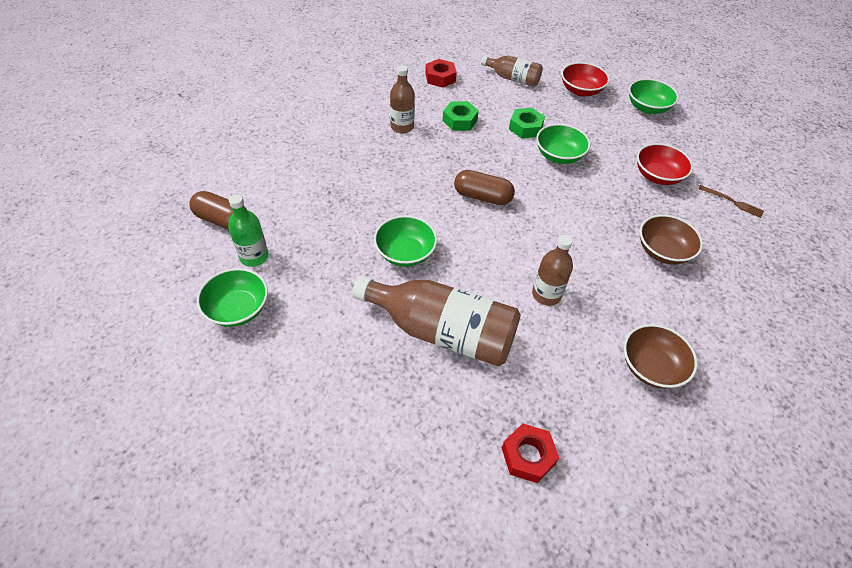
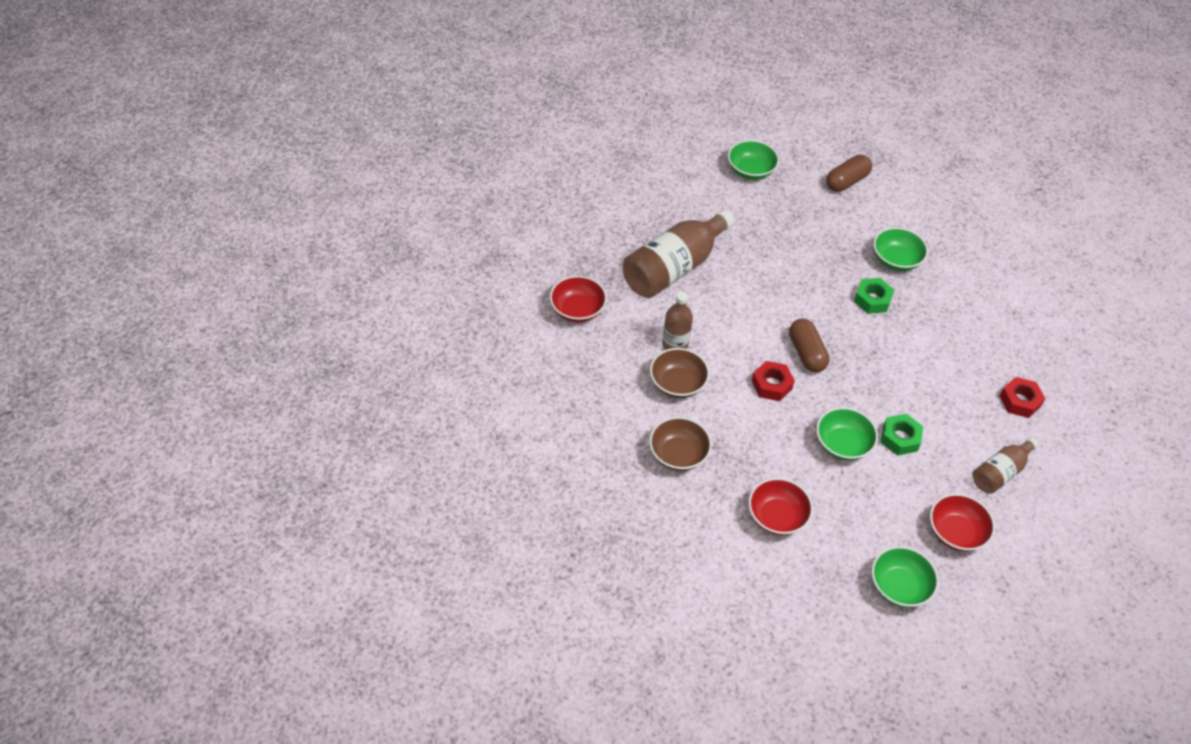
camera: 115 degrees right, 0 degrees up
green bottle [228,194,269,267] -> none
green bowl [374,215,437,267] -> green bowl moved to [873,227,928,271]
brown bottle [390,65,415,134] -> none
green nut [443,101,479,131] -> green nut moved to [854,278,894,314]
brown capsule [454,170,515,205] -> brown capsule turned 60 degrees counterclockwise [789,319,830,372]
red nut [502,423,559,483] -> red nut moved to [752,361,795,401]
brown bowl [624,324,698,389] -> brown bowl moved to [650,348,710,398]
brown fork [698,185,764,218] -> none
none -> red bowl [550,276,607,322]

